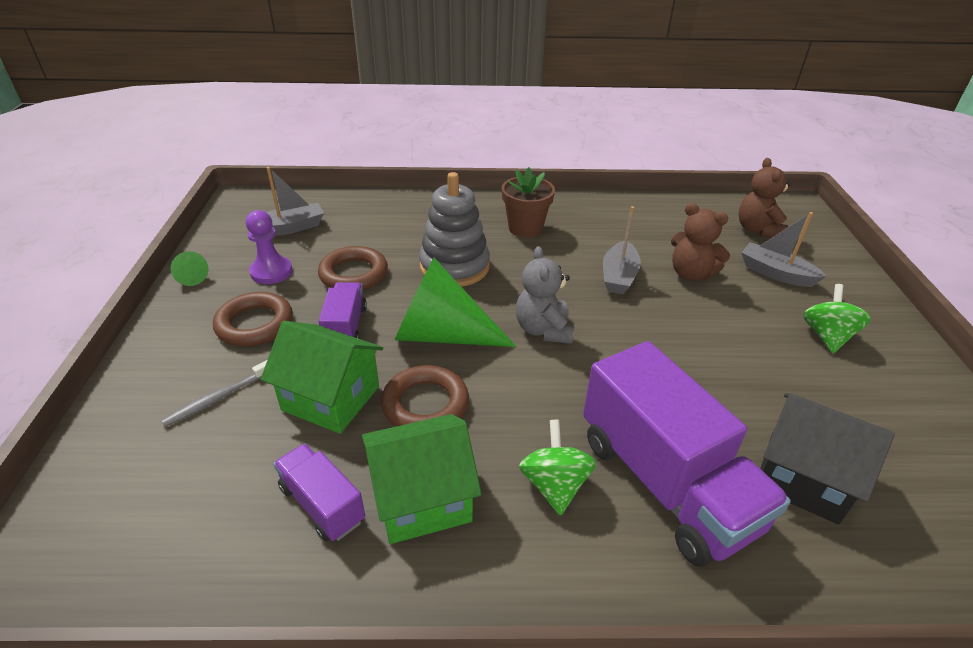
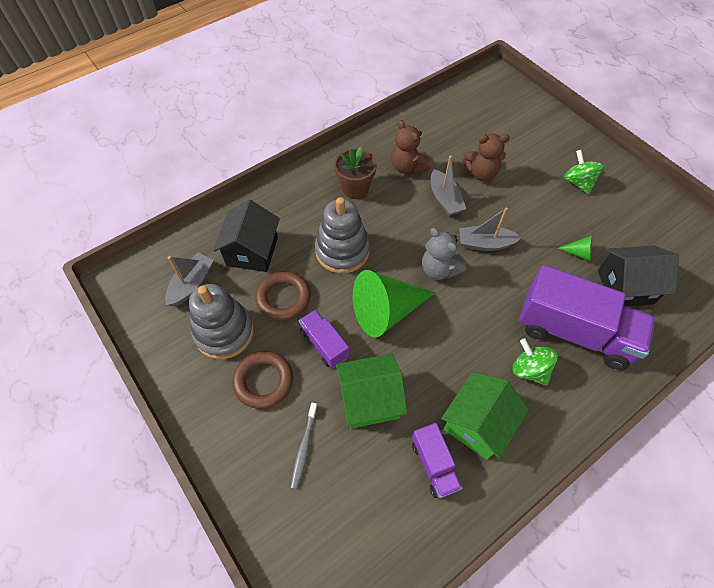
camera: 35 degrees left, 20 degrees up
green cone [170,251,209,286] -> green cone moved to [557,236,592,261]
purple pawn [246,210,292,284] -> grey stacking toy [189,284,254,359]
purple truck [273,443,365,541] -> purple truck turned 120 degrees counterclockwise [412,423,463,499]
brown ring [381,365,469,427] -> none
brown teddy bear [738,158,791,238] -> brown teddy bear moved to [391,120,430,174]
grey boat [741,212,826,287] -> grey boat moved to [459,207,522,251]
none -> black house [213,200,280,272]

